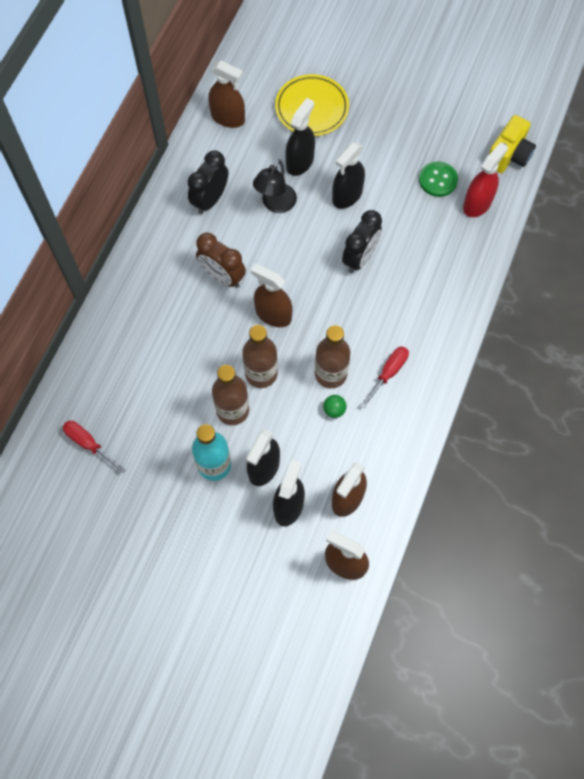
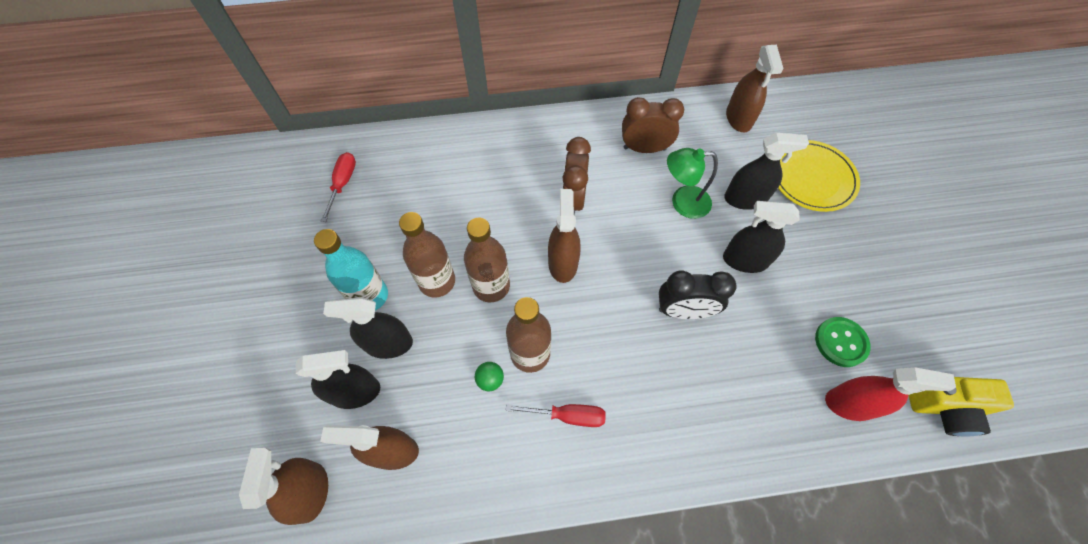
camera: 60 degrees right, 5 degrees down
black clock [188,151,228,214] -> brown clock [622,97,684,153]
black lamp [253,159,297,213] -> green lamp [667,148,718,219]

